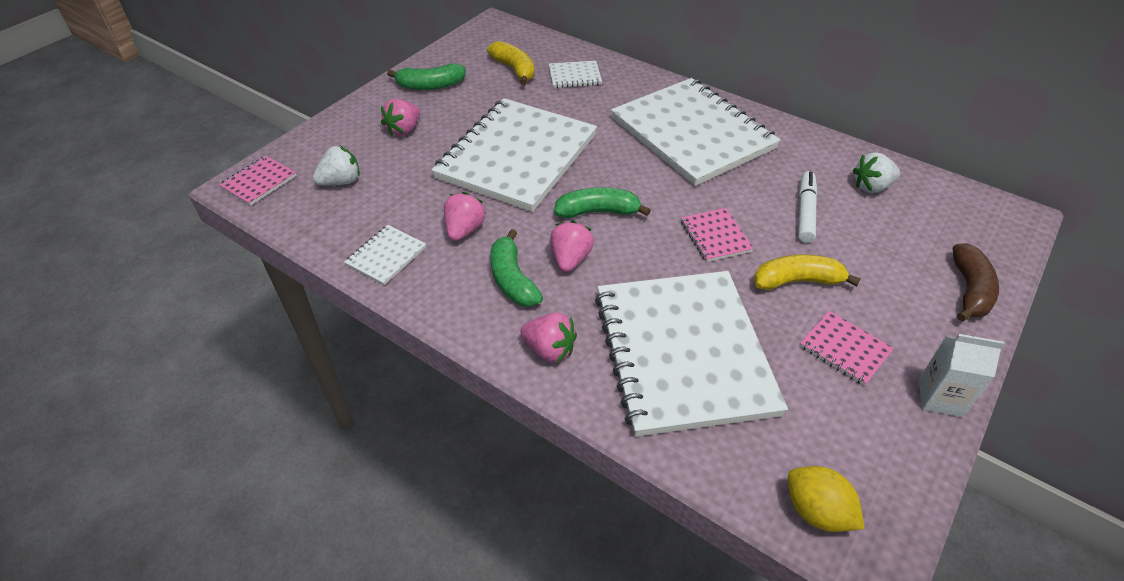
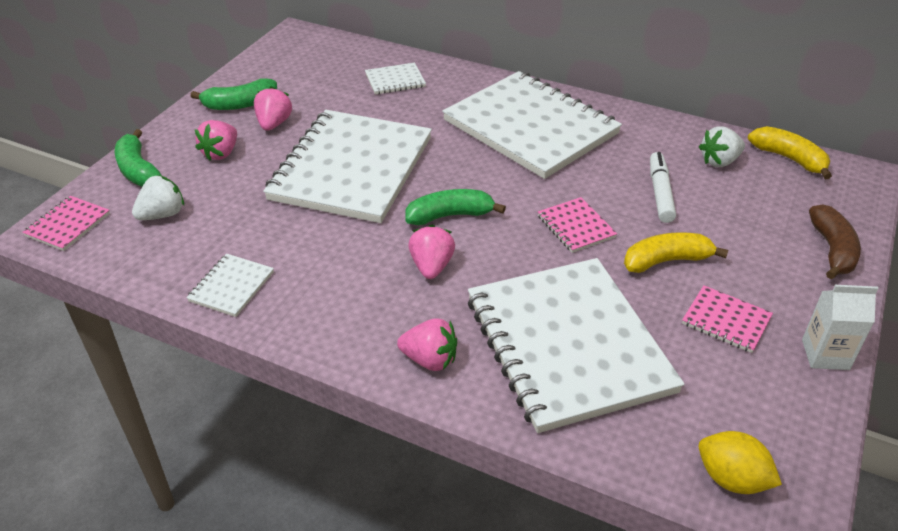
camera: 10 degrees left, 5 degrees down
pink strawberry [444,192,486,241] -> pink strawberry moved to [254,86,292,131]
yellow banana [487,41,535,85] -> yellow banana moved to [748,126,832,179]
green banana [491,229,543,307] -> green banana moved to [114,129,162,186]

